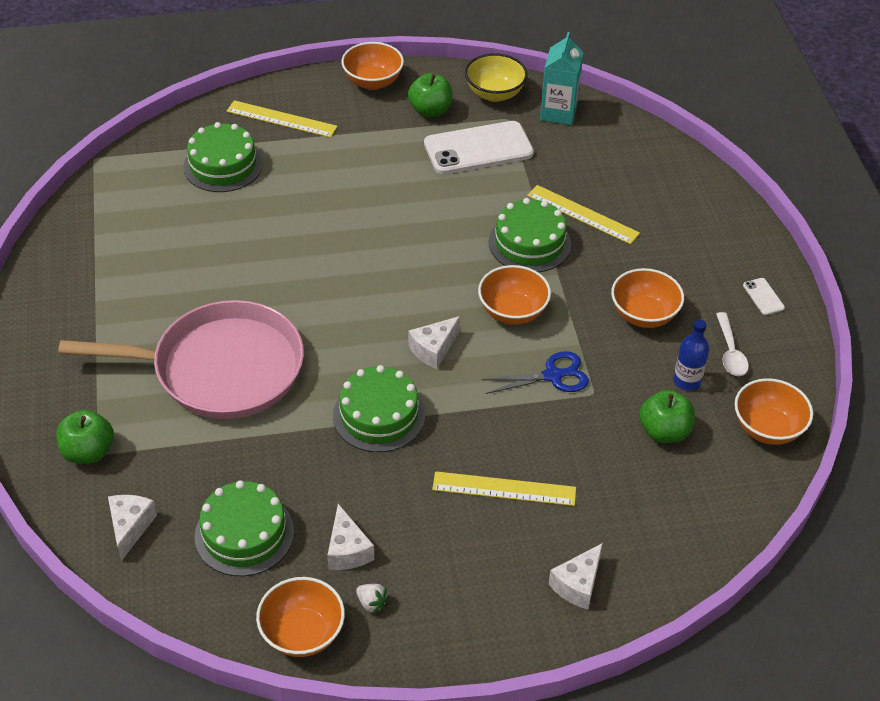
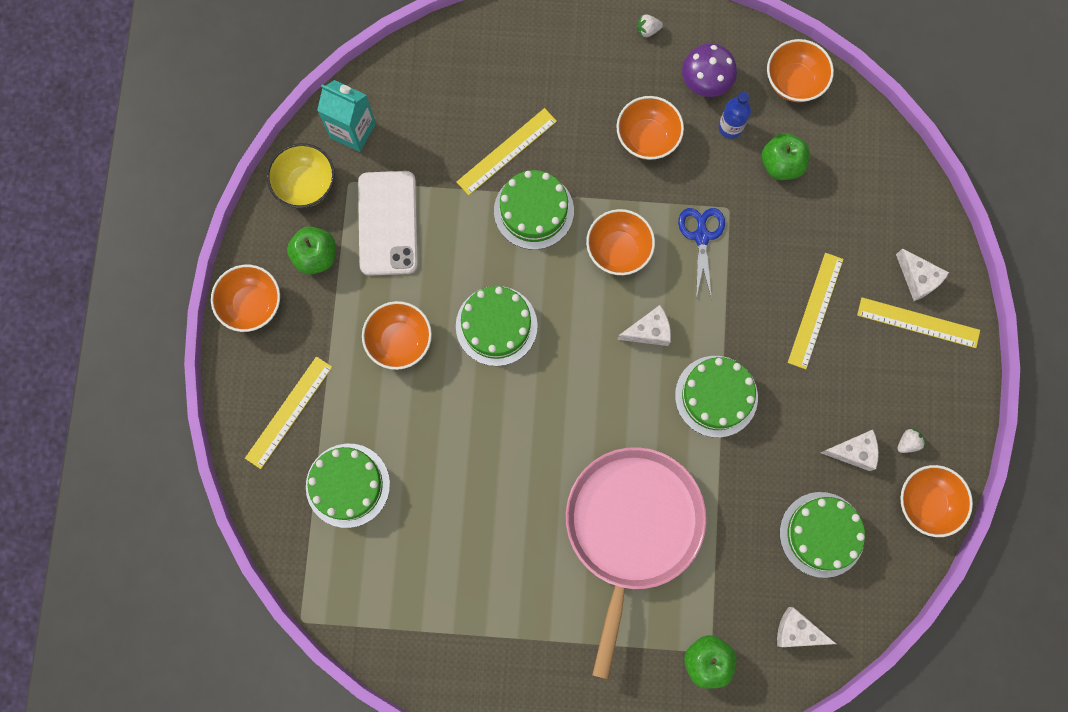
camera: 75 degrees left, 30 degrees up
white cheese [408,316,460,369] -> white cheese turned 75 degrees counterclockwise [617,305,671,346]
white spoon [716,312,749,376] -> purple mushroom [682,44,737,97]
white phone [743,278,785,315] -> white strawberry [637,15,663,38]
none -> orange bowl [362,301,432,370]
none -> green cake [456,286,538,366]
none -> yellow ruler [857,298,980,348]

